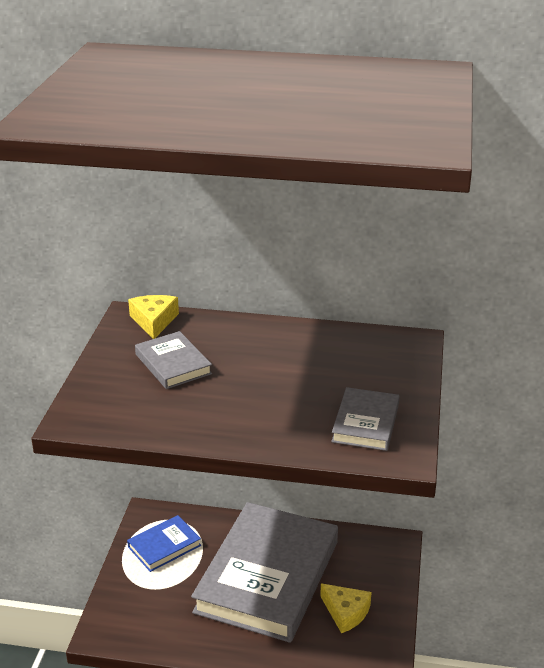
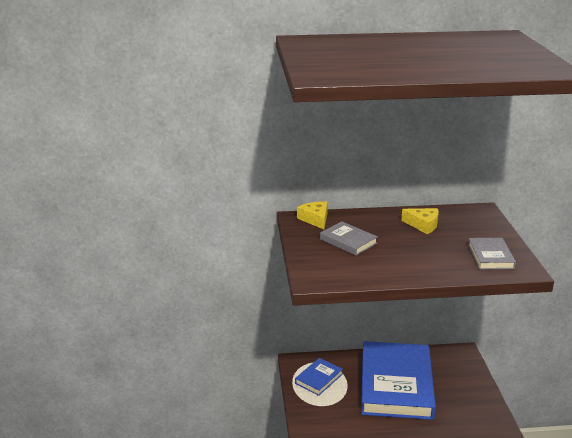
camera: 15 degrees left, 5 degrees down
grey book [191,502,338,643] -> blue book [361,341,436,420]
yellow cheese [320,583,371,633] -> yellow cheese moved to [401,208,439,234]

